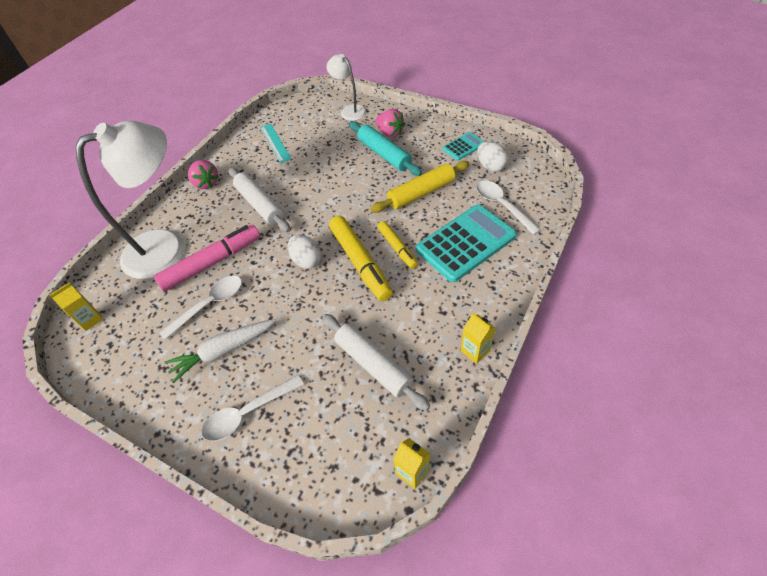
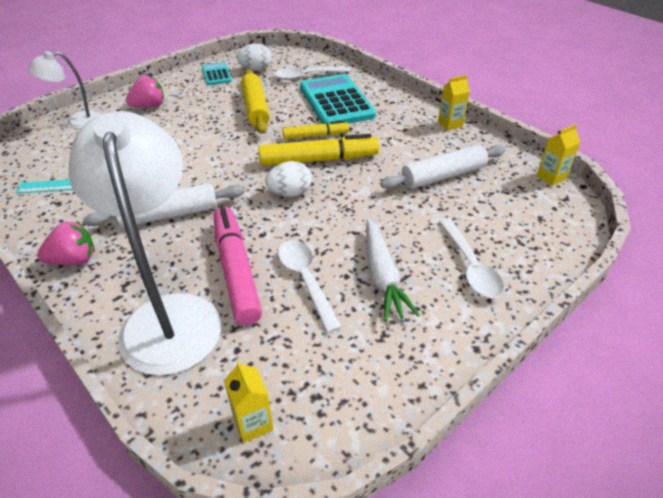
camera: 75 degrees left, 10 degrees down
turquoise rolling pin [349,121,422,176] -> none

